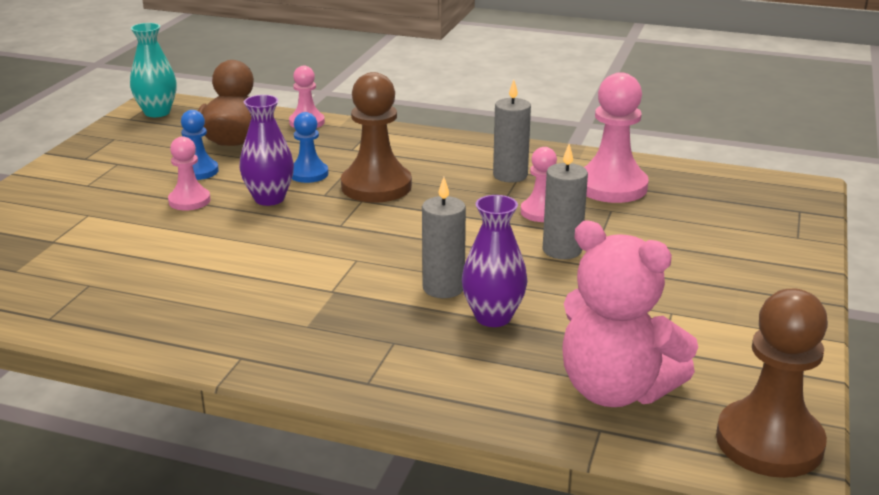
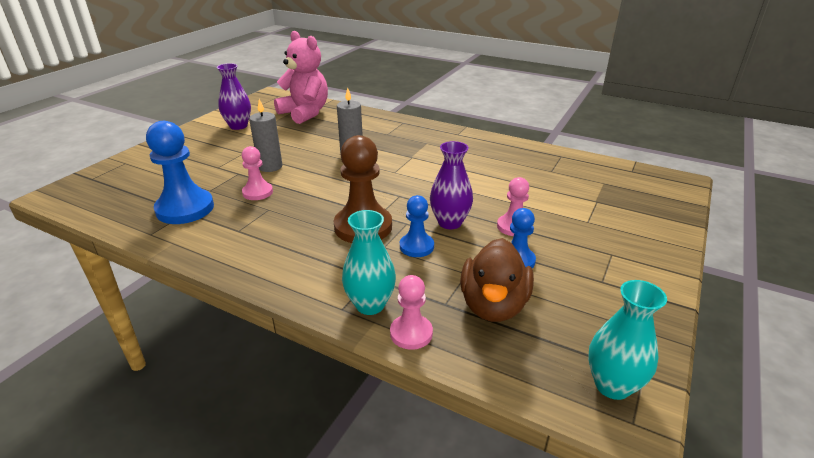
camera: 170 degrees left, 5 degrees up
purple vase [462,195,528,327] -> purple vase moved to [217,63,251,130]
grey candle [493,80,531,182] -> none
pink pawn [584,72,649,203] -> blue pawn [146,121,214,224]
brown pawn [716,289,828,478] -> none
none -> turquoise vase [342,210,396,315]

